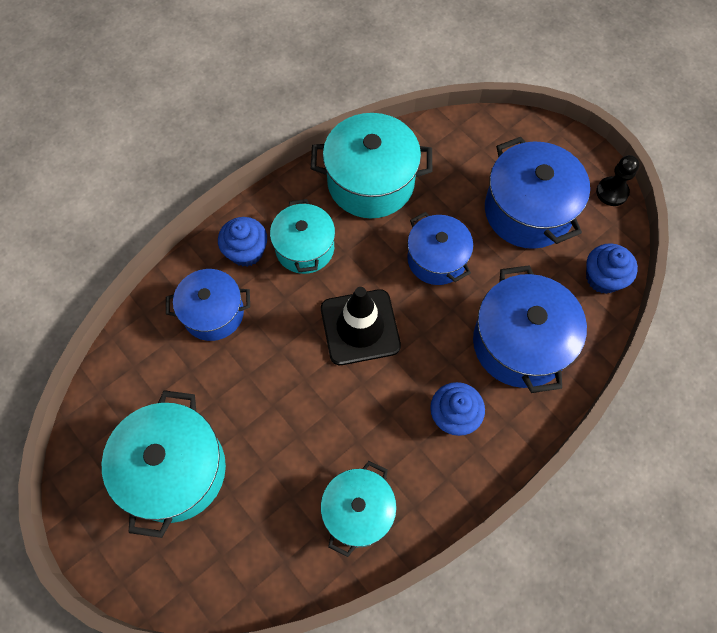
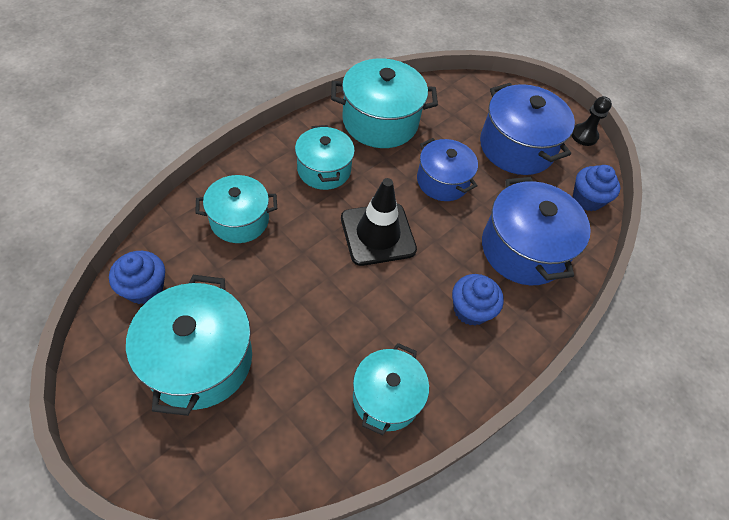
camera: 10 degrees left, 10 degrees down
blue pot [166,269,250,341] -> turquoise pot [195,175,277,243]
blue cupcake [218,217,267,267] -> blue cupcake moved to [109,251,165,304]

